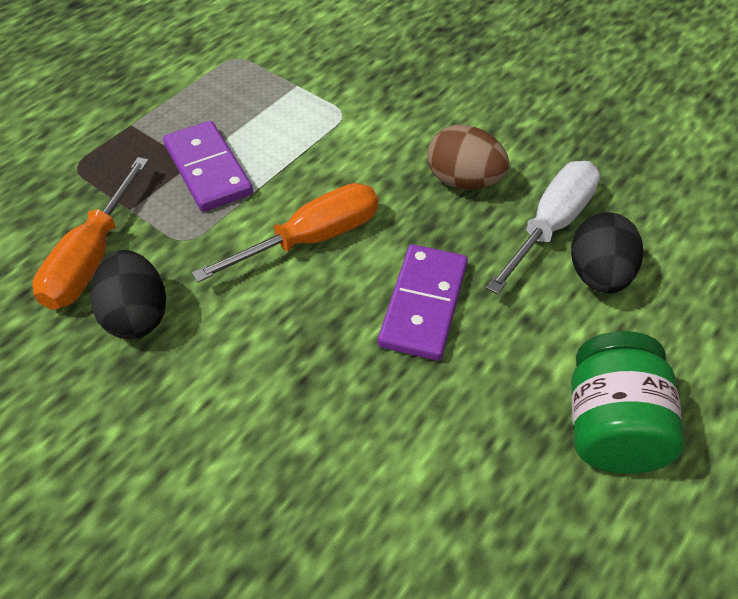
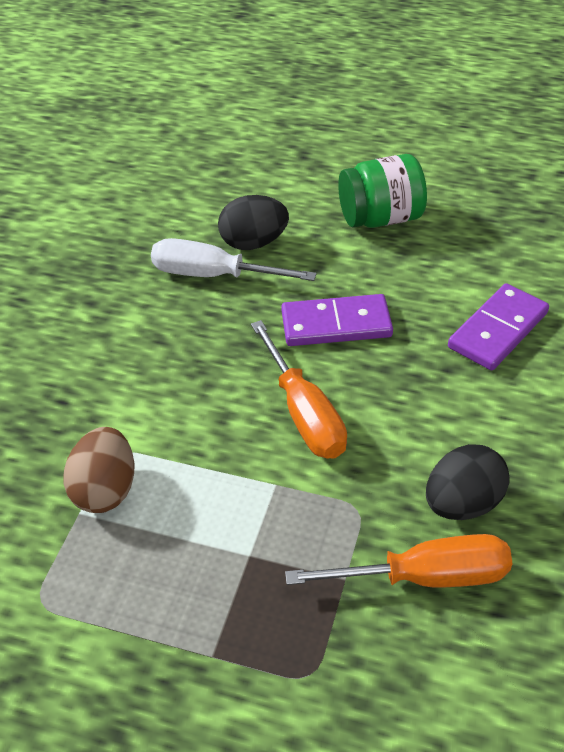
camera: 110 degrees left, 5 degrees down
purple domino [163,121,253,212] -> purple domino moved to [448,283,549,370]
orange screwdriver [192,183,378,283] -> orange screwdriver turned 150 degrees counterclockwise [251,320,347,459]
brown egg [427,125,509,189] -> brown egg moved to [64,427,134,513]

